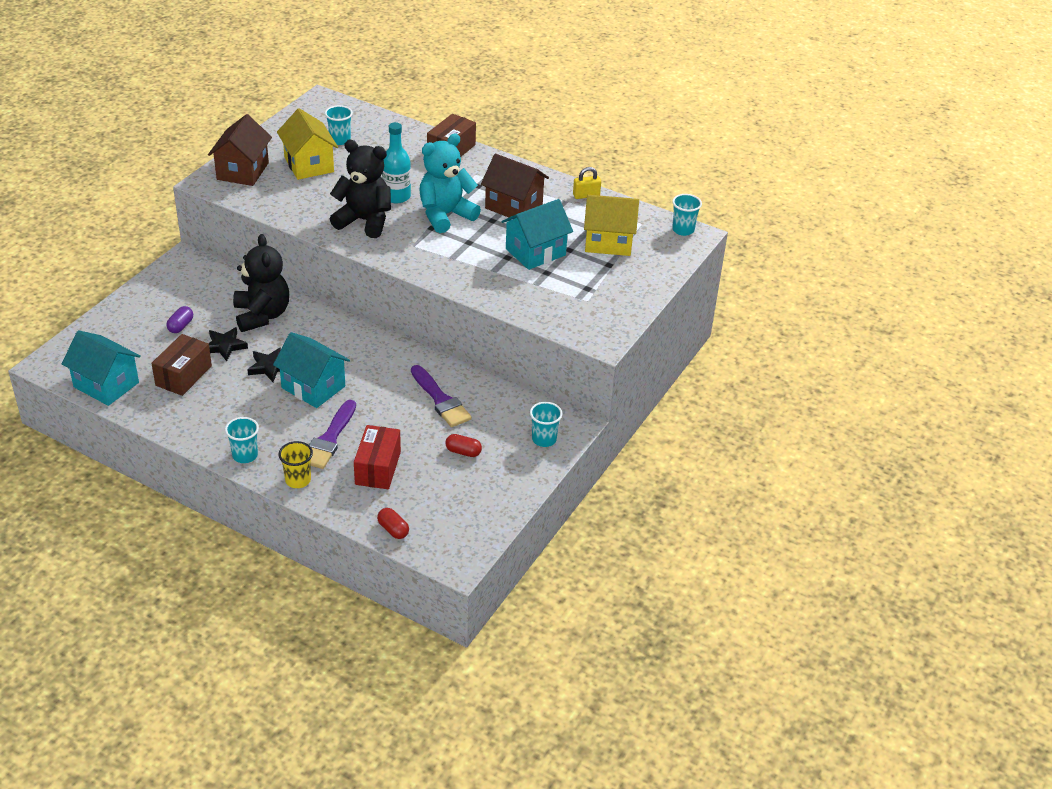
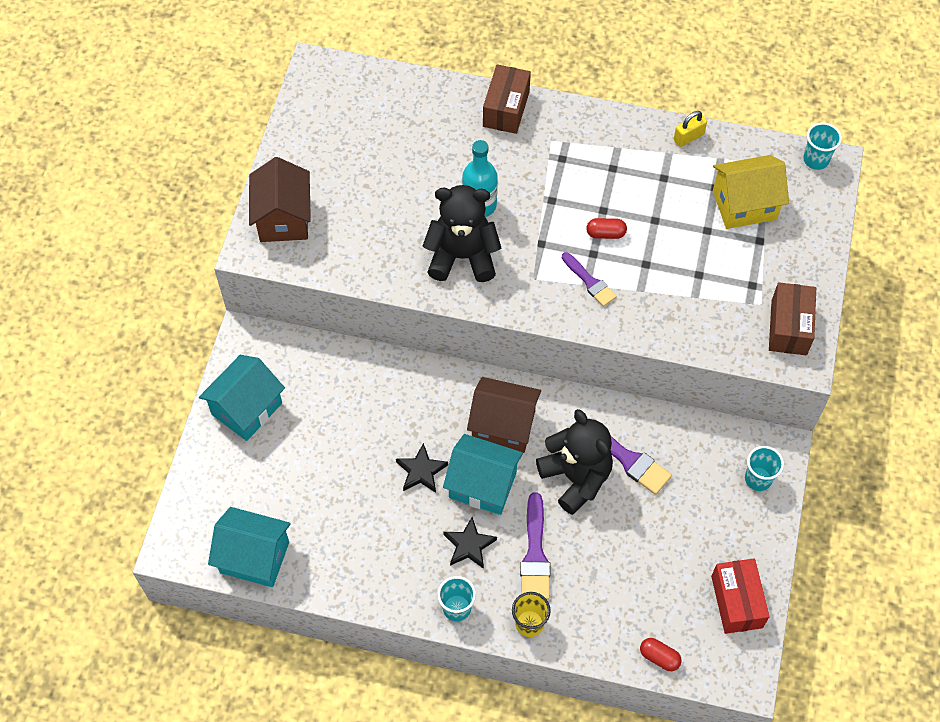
camera: 15 degrees left, 20 degrees up
brown box [151,334,212,396] -> brown box moved to [769,282,816,355]
purple capsule [166,306,193,333] -> none
black star [208,327,248,361] -> black star moved to [443,517,497,569]
black teddy bear [233,234,289,332] -> black teddy bear moved to [536,409,613,515]
yellow house [277,108,338,180] -> none
turquoise cup [325,105,353,145] -> none
red box [354,425,401,489] -> red box moved to [711,559,770,634]
turquoise teddy bear [419,134,481,233] -> none
red capsule [445,434,482,457] -> red capsule moved to [586,218,627,239]
brown house [481,154,549,217] -> brown house moved to [467,377,541,453]
turquoise house [501,199,573,270] -> turquoise house moved to [199,355,285,441]
none -> purple brush [562,252,617,307]

